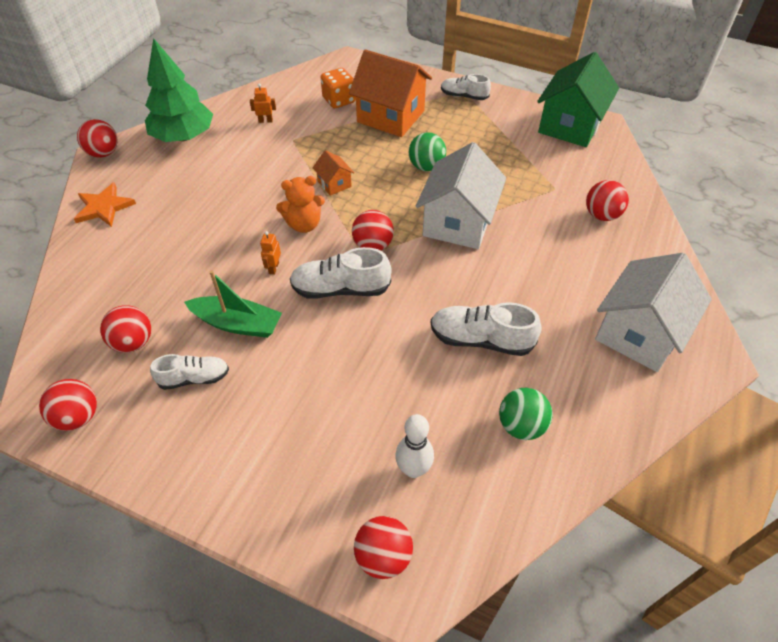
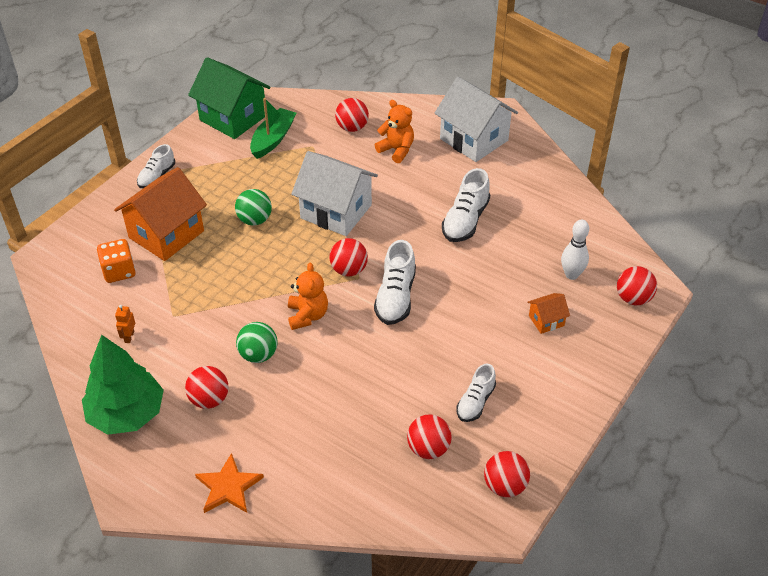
camera: 80 degrees left, 5 degrees down
red ball [77,119,118,158] -> red ball moved to [185,366,228,409]
white shoe [150,354,229,390] -> white shoe turned 150 degrees counterclockwise [457,364,496,422]
green boat [184,270,282,338] -> green boat moved to [250,98,296,159]
orange robot [260,231,281,275] -> none
orange house [312,150,354,196] -> orange house moved to [527,293,570,334]
green ball [499,388,552,440] -> green ball moved to [236,322,277,363]
none -> orange teddy bear [375,100,414,163]

